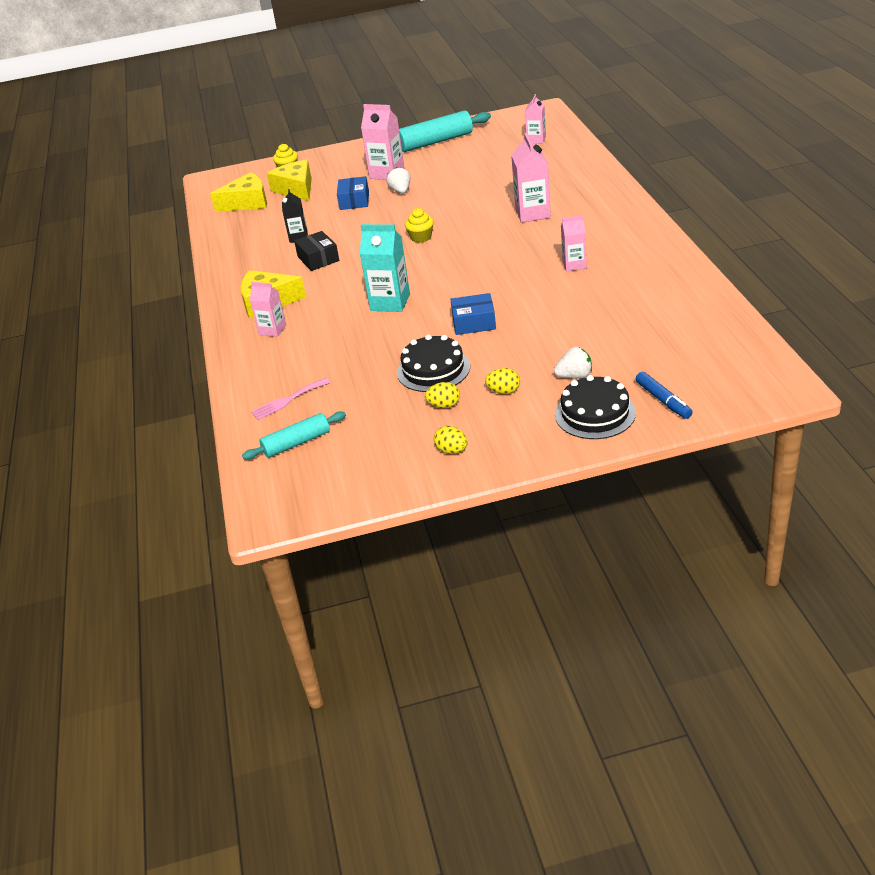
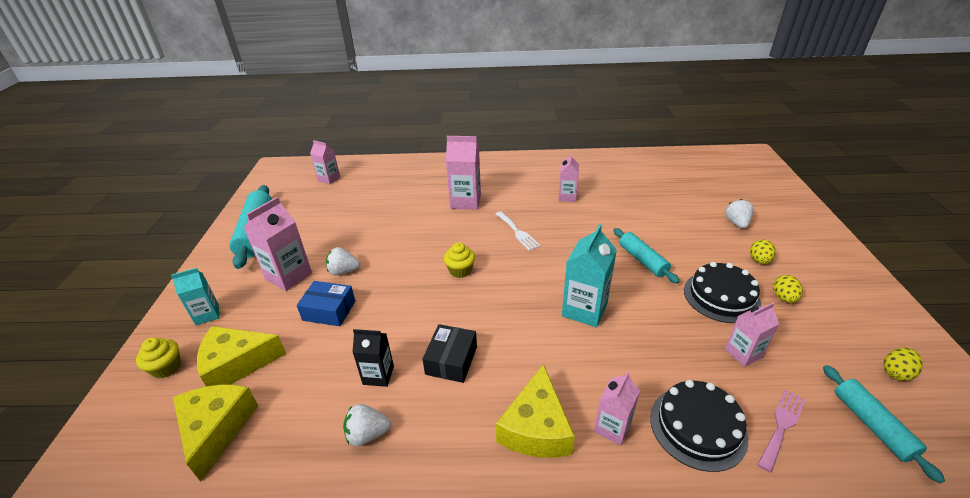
camera: 80 degrees left, 0 degrees up
pink fork [251,378,331,420] -> pink fork turned 120 degrees counterclockwise [758,389,806,473]
black box [294,231,339,271] -> black box turned 60 degrees counterclockwise [422,324,477,383]
yellow egg [434,426,468,454] -> yellow egg moved to [883,348,923,381]
blue box [450,293,496,335] -> turquoise rolling pin [613,228,680,283]
black cake [555,375,636,439] -> black cake moved to [650,380,748,472]
blue marker [636,372,693,419] -> none
none -> turquoise carton [171,268,219,325]
none -> white strawberry [343,404,391,446]
none -> white fork [496,211,541,251]
none -> pink carton [725,303,779,367]

